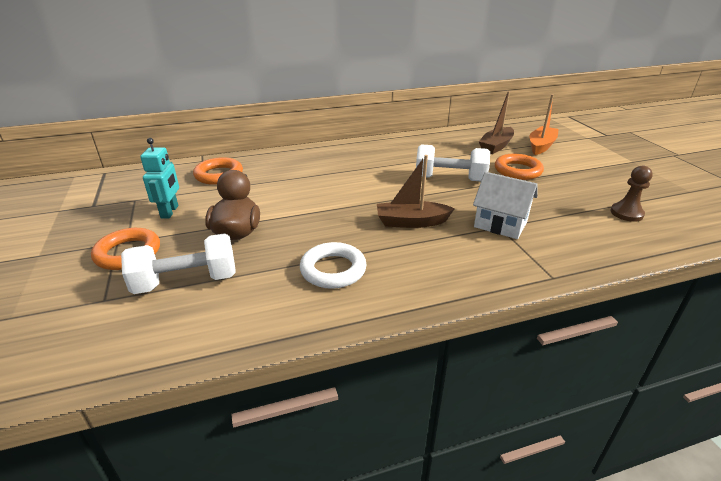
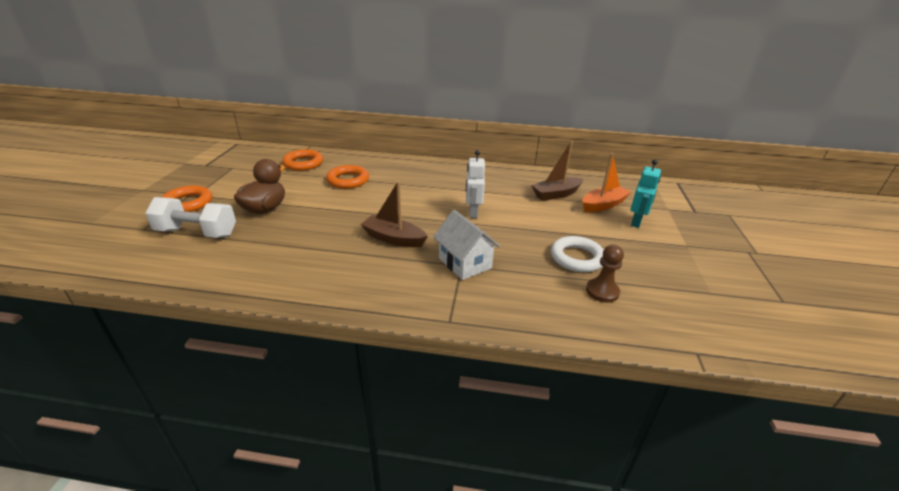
camera: 25 degrees right, 0 degrees up
turquoise robot [140,138,179,219] -> turquoise robot moved to [631,159,661,228]
white ring [300,242,367,289] -> white ring moved to [551,236,604,272]
white dumbbell [416,144,490,181] -> white robot [466,150,485,218]
orange ring [495,154,544,180] -> orange ring moved to [326,165,369,189]

